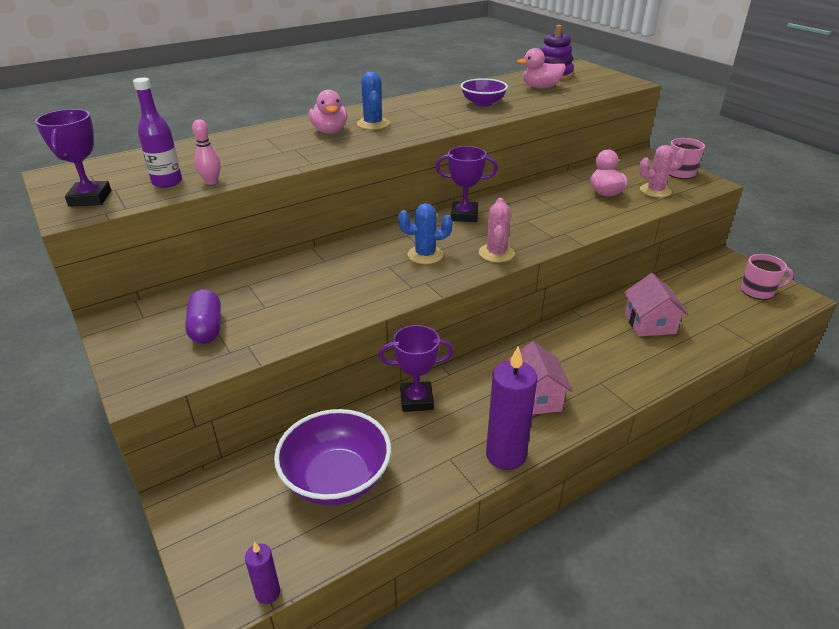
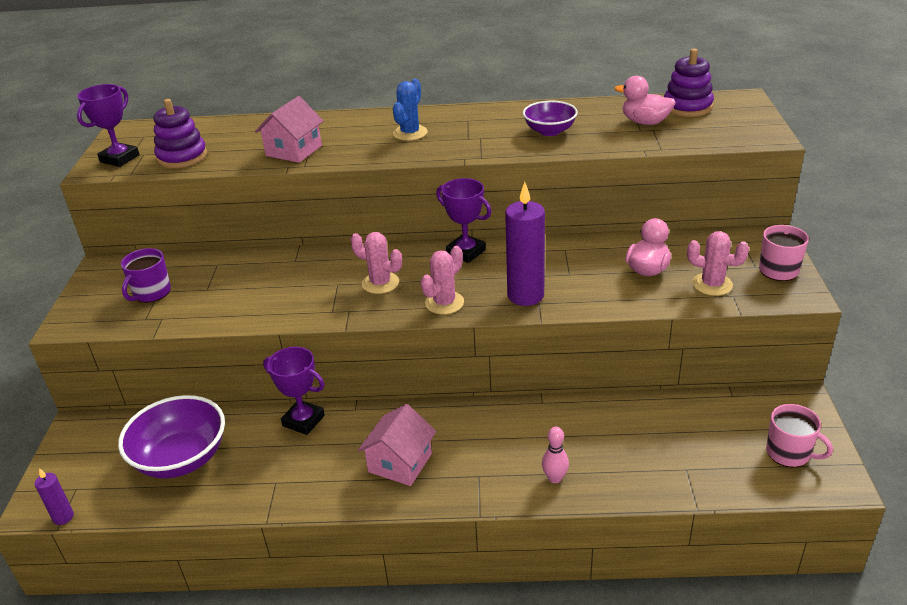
camera: 35 degrees right, 0 degrees up
purple bottle [133,78,182,188] -> purple stacking toy [154,99,207,168]
purple capsule [185,289,221,344] -> purple mug [121,248,171,303]
pink bowling pin [192,119,221,185] -> pink bowling pin moved to [542,427,569,483]
pink duck [309,90,347,134] -> none
blue cactus [398,203,453,264] -> pink cactus [351,232,402,294]
purple candle [486,346,537,470] -> purple candle moved to [505,182,545,306]
pink house [624,273,689,336] -> pink house moved to [255,96,324,163]

